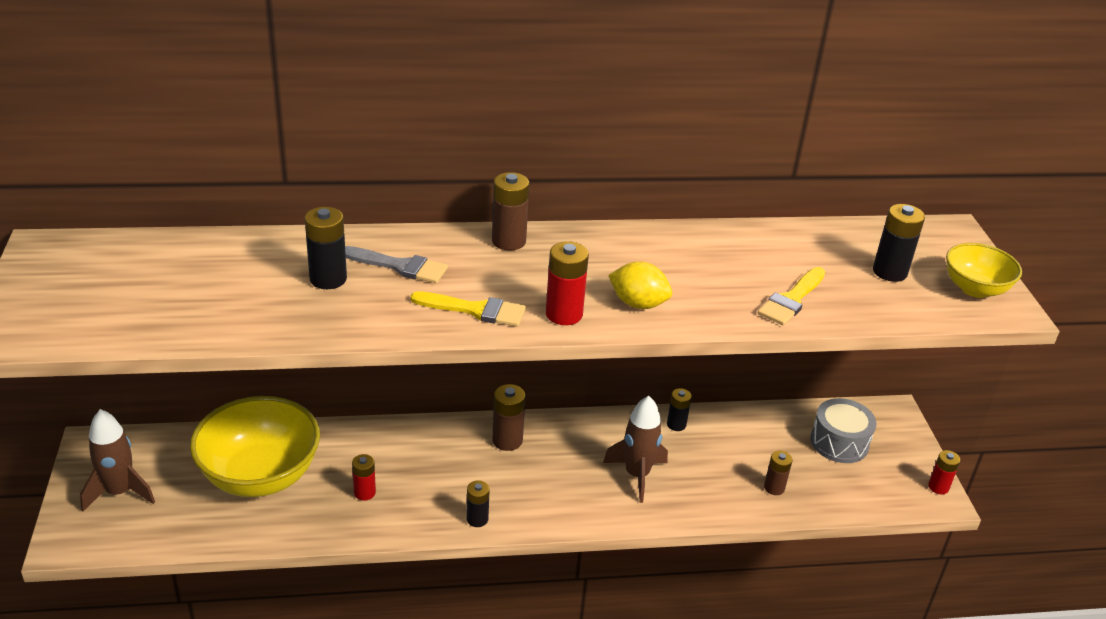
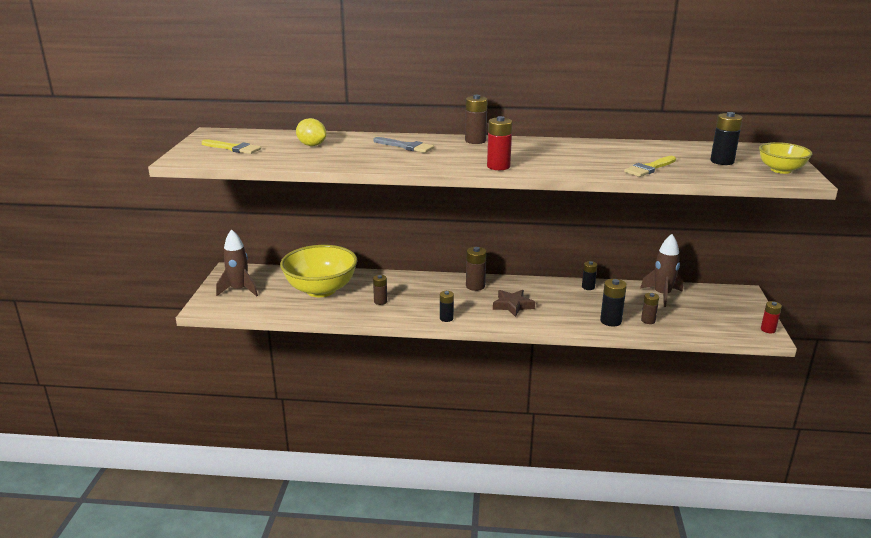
camera: 15 degrees right, 10 degrees down
black battery [305,207,347,289] -> black battery moved to [600,279,627,326]
red battery [352,454,376,501] -> brown battery [373,275,387,305]
yellow brush [410,291,526,326] -> yellow brush moved to [202,139,261,154]
brown rocket [603,396,668,503] -> brown rocket moved to [640,234,683,307]
yellow lemon [608,262,672,309] -> yellow lemon moved to [296,118,326,146]
grey drum [810,398,876,463] -> none
none -> brown star [493,290,535,317]

